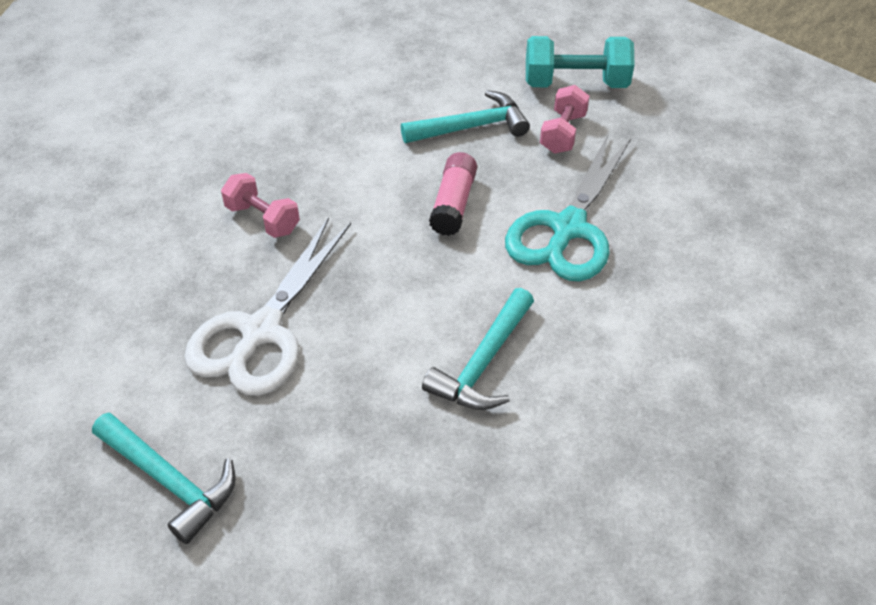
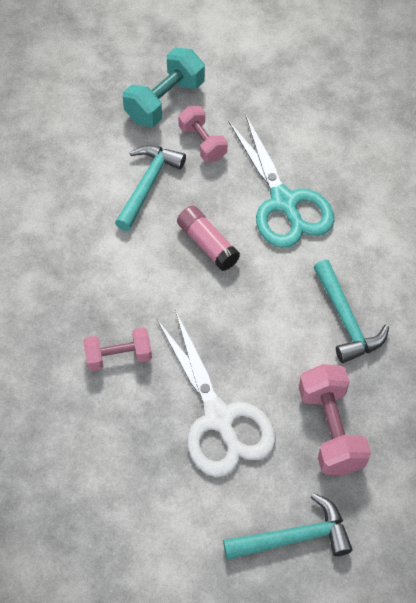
camera: 50 degrees left, 10 degrees up
none -> pink dumbbell [299,364,371,475]

